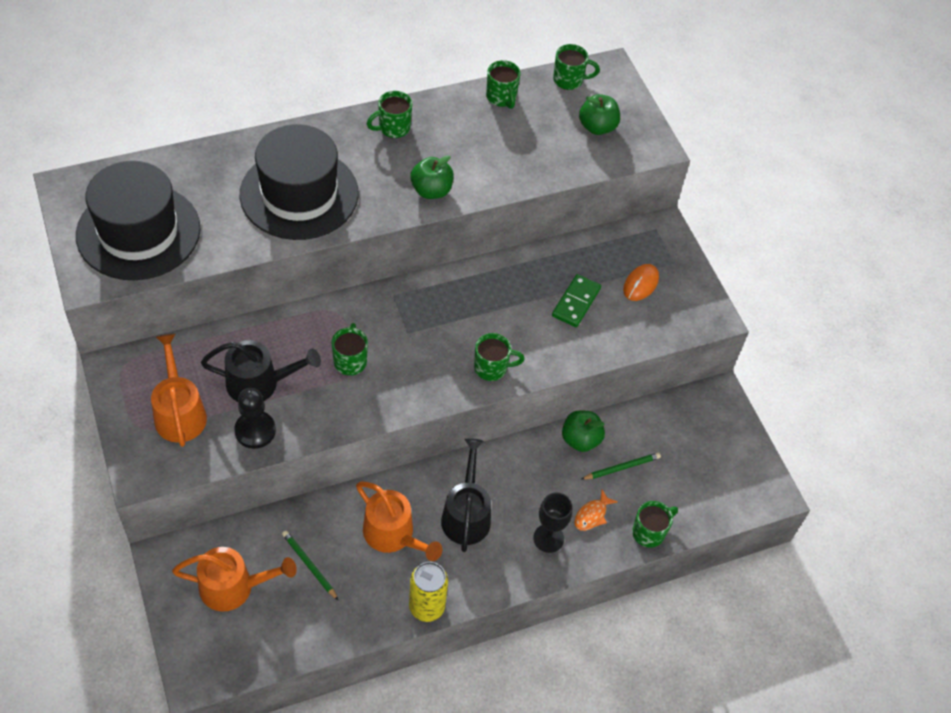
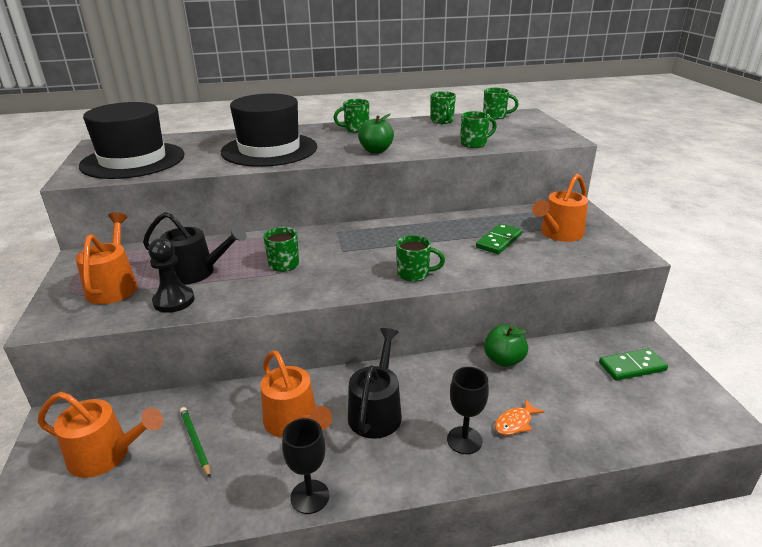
camera: 15 degrees right, 25 degrees down
yellow can [409,562,448,622] -> black goblet [282,418,329,514]
green apple [579,94,620,135] -> none
green pencil [581,453,661,480] -> none
orange mouse [623,264,659,301] -> orange watering can [532,174,588,242]
green mug [632,501,678,548] -> green mug moved to [461,111,497,148]
none -> green domino [599,348,668,381]

